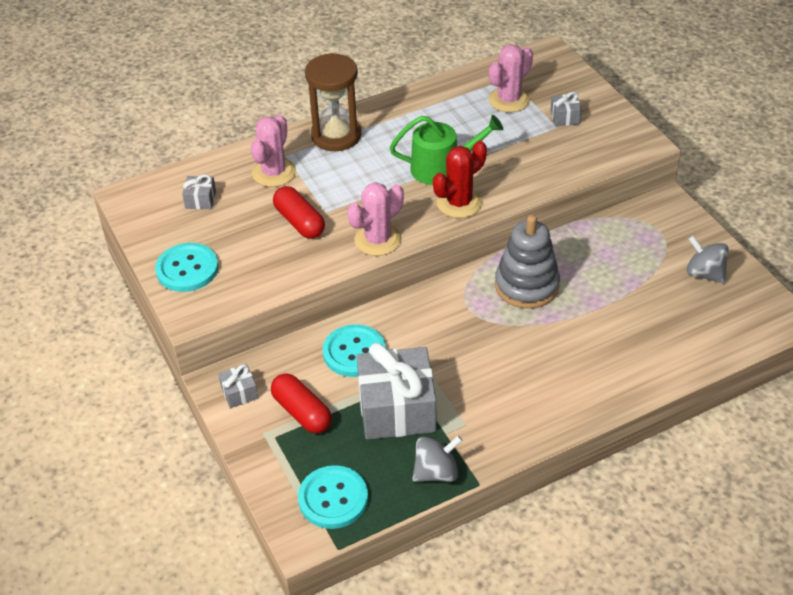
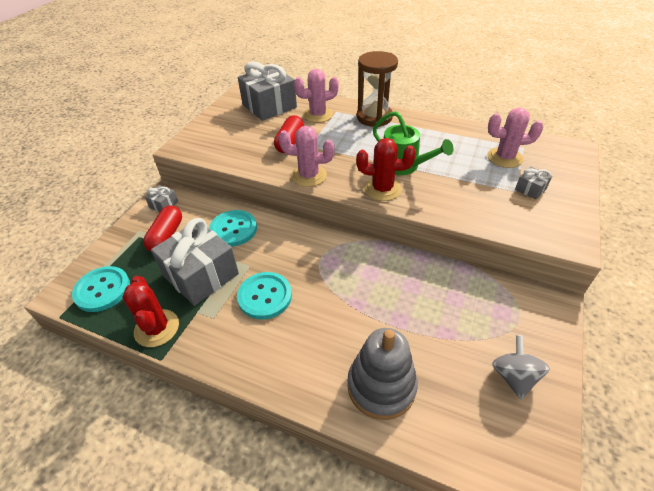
camera: 50 degrees right, 0 degrees up
turquoise button [155,243,218,292] -> turquoise button moved to [237,272,292,319]
grey gift [182,174,216,209] -> grey gift [238,62,297,121], size x2.29
grey spinning top [412,435,463,482] -> red cactus [122,276,179,347]
grey stacking toy [495,215,560,309] -> grey stacking toy moved to [347,328,418,420]

